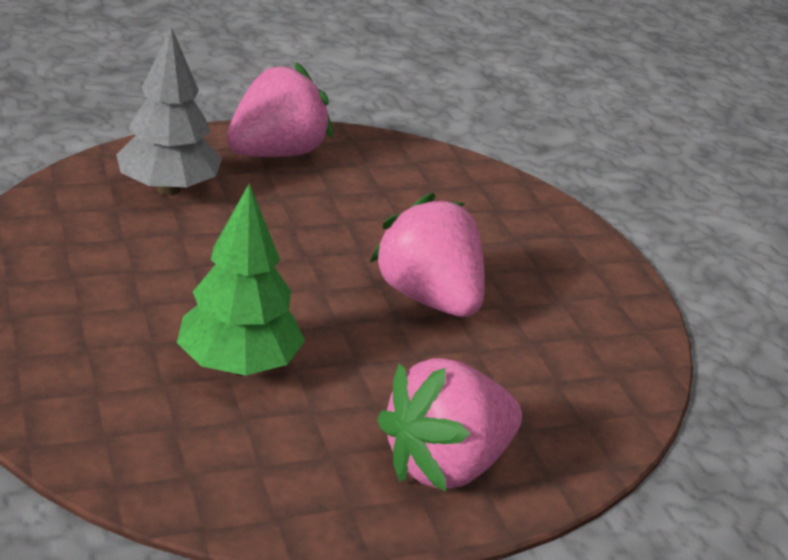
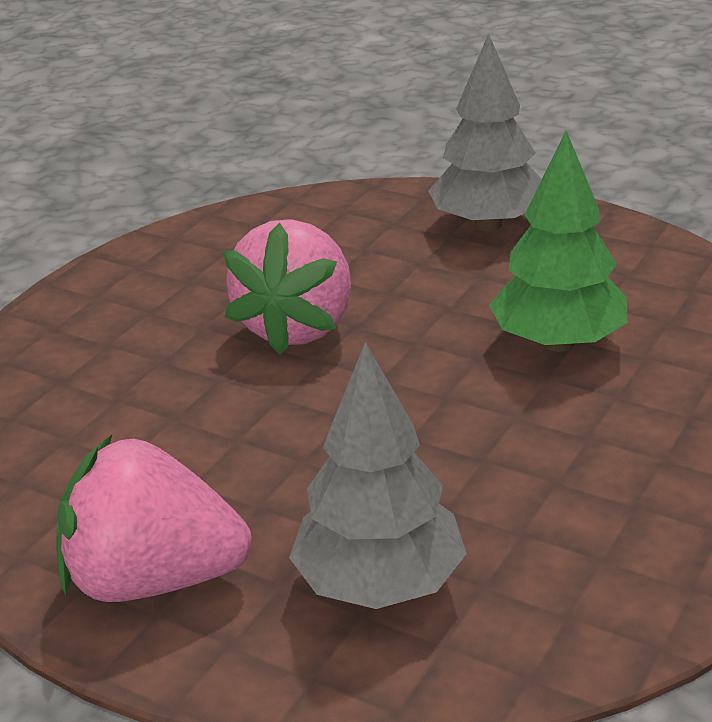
camera: 125 degrees left, 0 degrees up
pink strawberry [377,358,522,491] -> grey tree [428,33,542,231]

